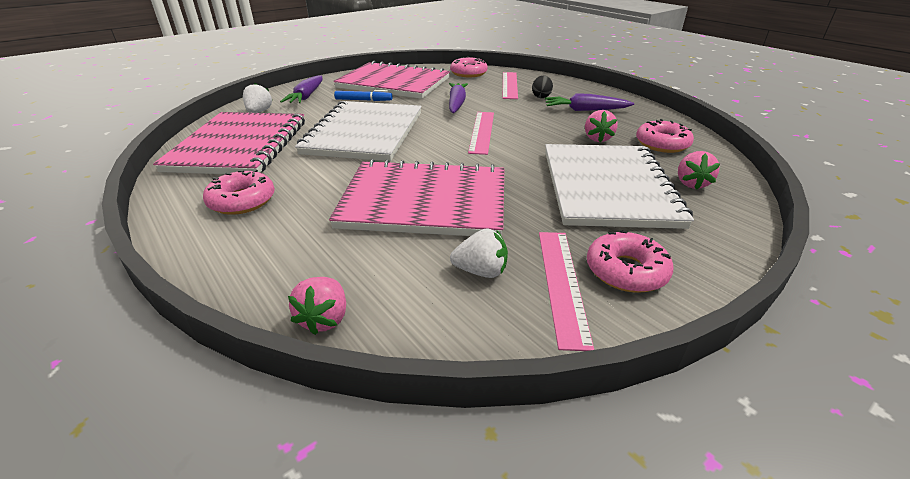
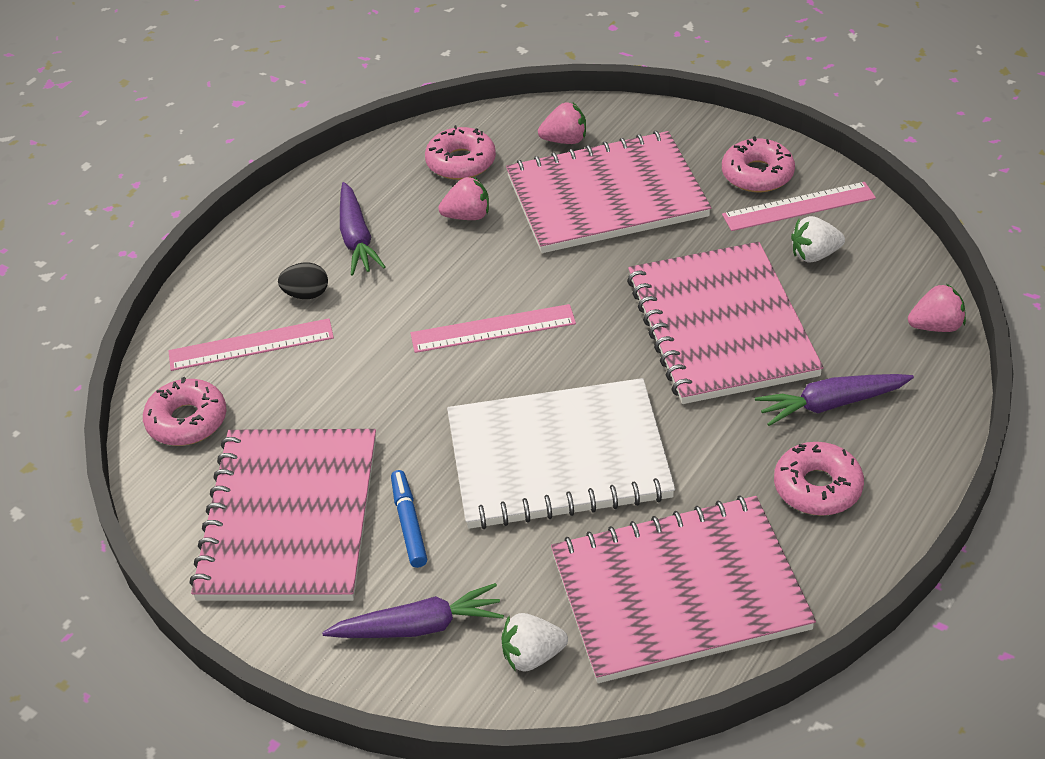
camera: 105 degrees left, 10 degrees up
purple carrot [449,83,468,113] -> purple carrot moved to [755,374,914,426]
white strawberry [450,228,508,278] -> white strawberry turned 90 degrees counterclockwise [791,216,845,262]
white notebook [545,144,694,229] -> pink notebook [506,131,711,253]

